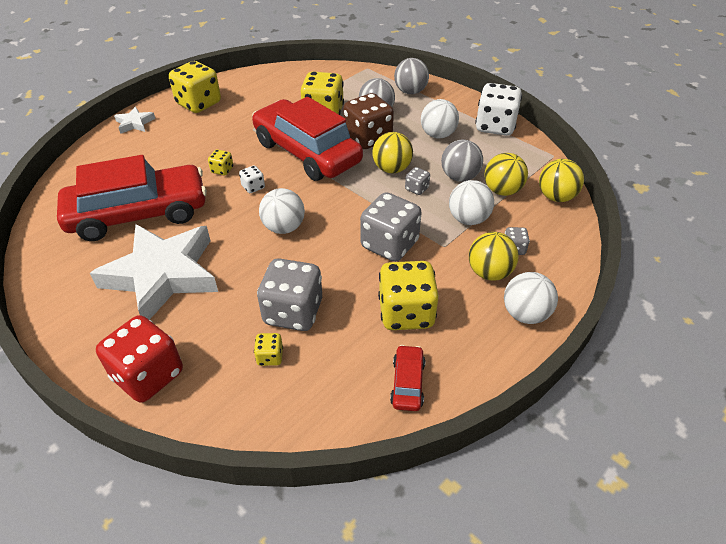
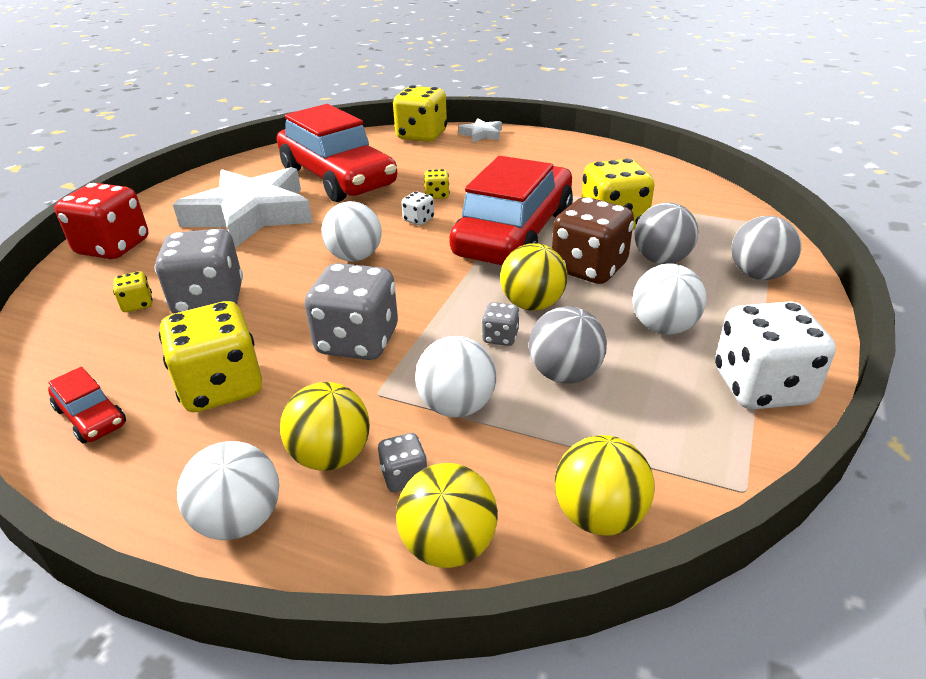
camera: 70 degrees right, 10 degrees down
yellow dice [169,61,221,113] -> yellow dice moved to [393,85,447,142]
red car [390,345,425,411] -> red car turned 60 degrees clockwise [48,367,126,443]
yellow ball [484,153,528,196] -> yellow ball moved to [396,463,498,568]

